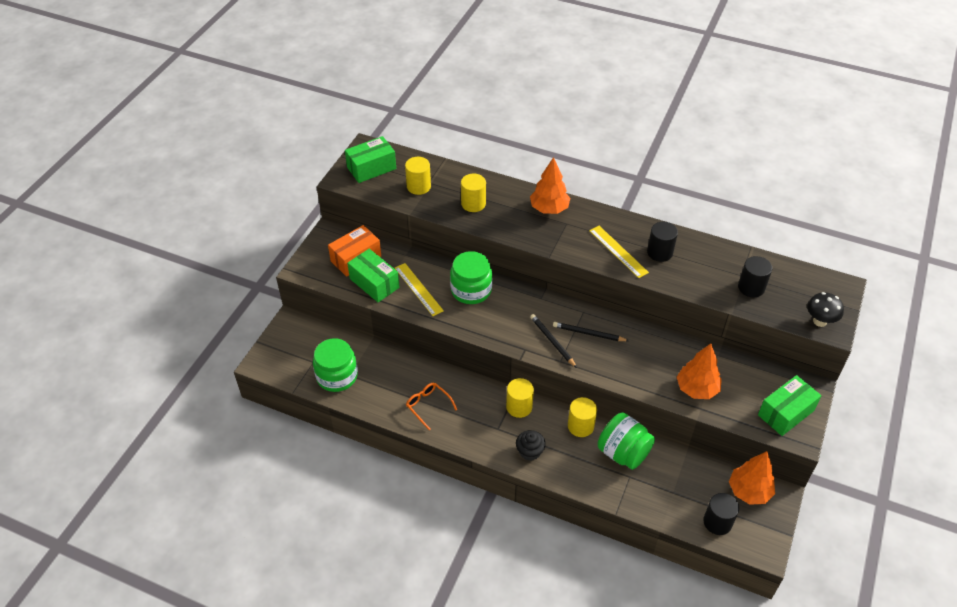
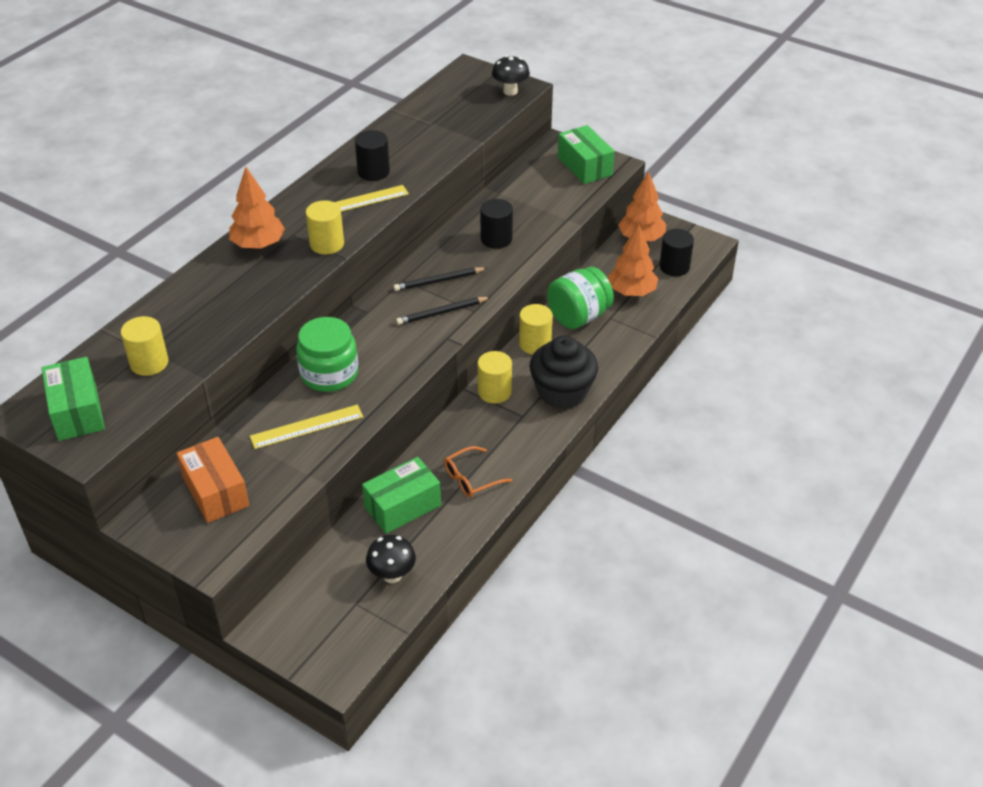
camera: 80 degrees left, 5 degrees down
green jar [313,338,358,392] -> black mushroom [366,535,416,583]
green box [347,249,399,302] -> green box moved to [362,457,441,534]
yellow cylinder [461,173,486,212] -> yellow cylinder moved to [306,200,344,254]
black cupcake [516,430,546,461] -> black cupcake [530,335,598,409], size x1.84
black pencil [553,322,629,341] -> black pencil turned 45 degrees clockwise [393,267,487,291]
orange tree [677,343,722,399] -> orange tree moved to [608,224,658,296]
black cylinder [738,256,772,298] -> black cylinder moved to [480,199,513,249]

